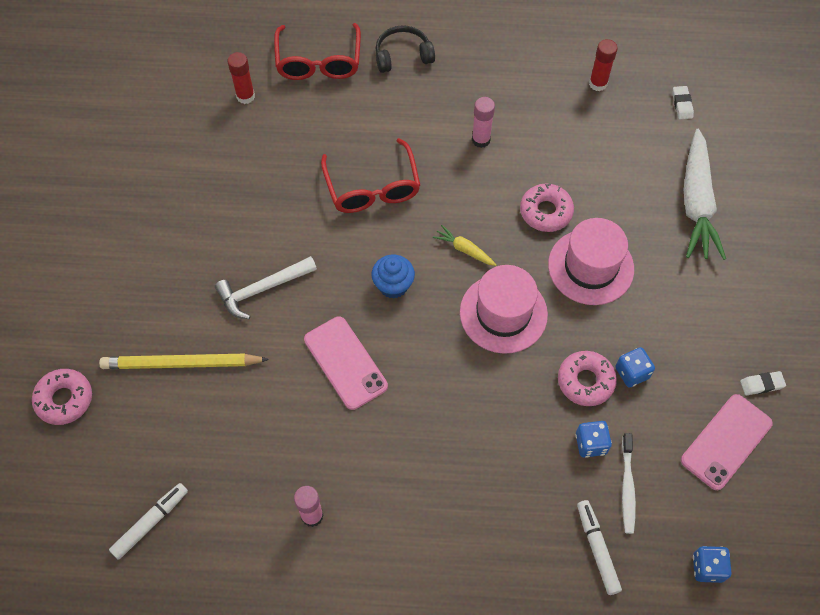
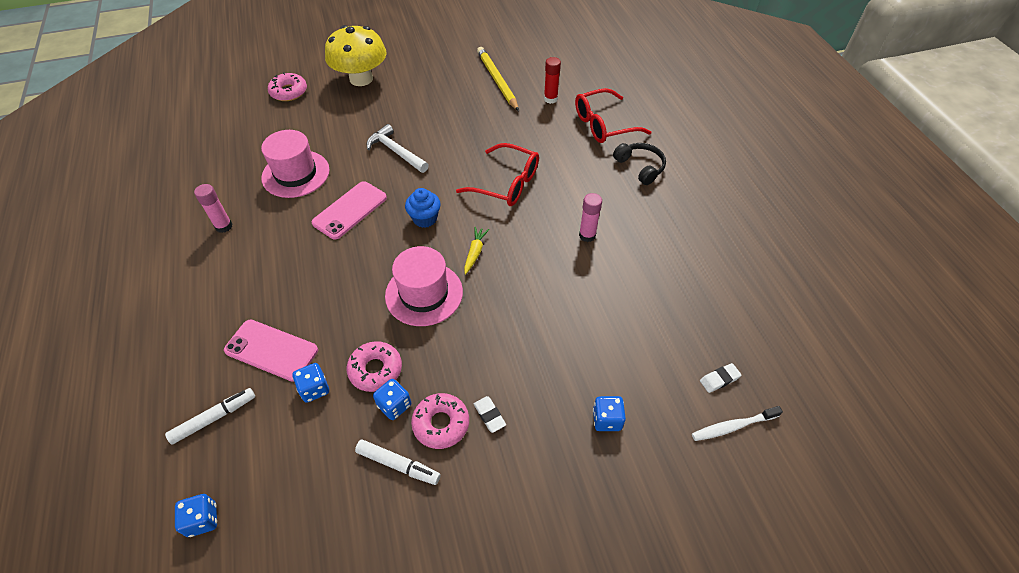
camera: 70 degrees right, 10 degrees down
yellow pencil [99,354,269,369] -> yellow pencil moved to [477,47,519,111]
white marker [109,483,188,560] -> white marker moved to [355,439,441,485]
red glasses [321,138,420,213] -> red glasses turned 120 degrees counterclockwise [456,143,539,206]
pink donut [520,184,574,232] -> pink donut moved to [411,393,469,449]
pink hat [548,218,634,305] -> pink hat moved to [261,130,330,198]
red glue stick [589,39,618,91] -> none
white toothbrush [622,433,636,534] -> white toothbrush moved to [692,406,783,441]
pink phone [681,394,773,490] -> pink phone moved to [224,320,318,382]
white carrot [683,129,726,260] -> blue dice [593,396,626,431]
white eraser [740,371,786,395] -> white eraser moved to [474,396,506,433]
none -> yellow mushroom [325,25,387,86]

